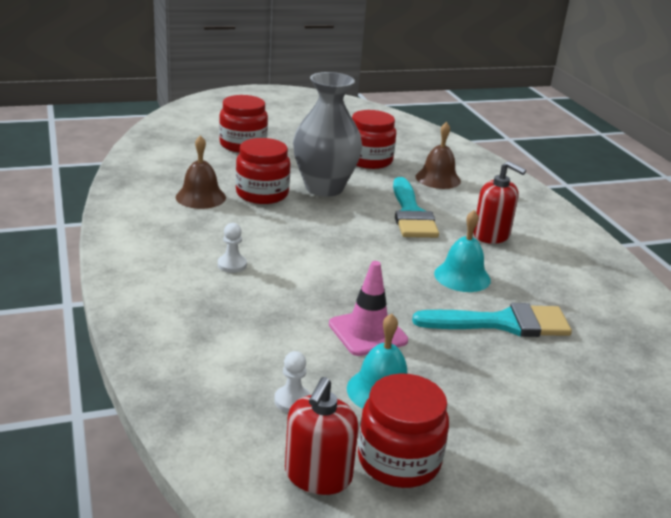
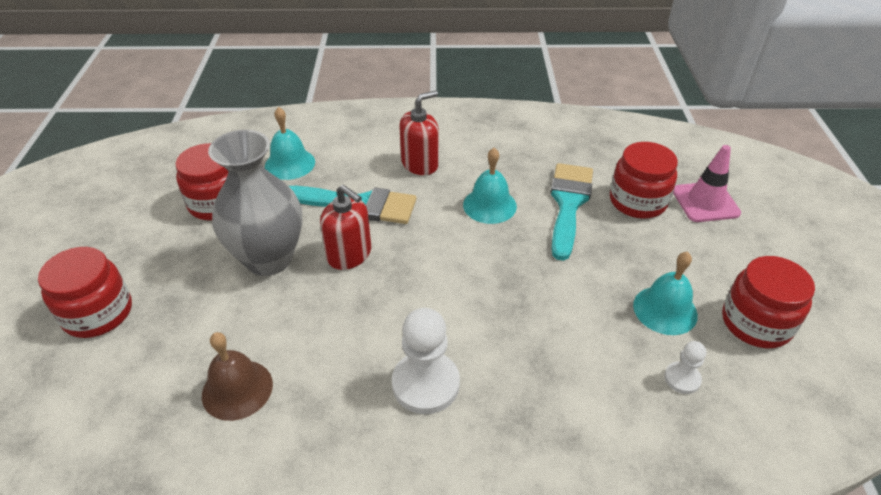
camera: 70 degrees left, 15 degrees up
white pawn [218,223,247,273] -> white pawn [392,308,460,414], size x1.92
red jar [236,138,290,204] -> red jar moved to [610,142,678,219]
red soap dispenser [285,377,358,495] -> red soap dispenser moved to [320,185,371,270]
pink traffic cone [329,261,408,356] -> pink traffic cone moved to [673,145,741,222]
brown bell [415,122,461,189] -> turquoise bell [265,107,315,180]

